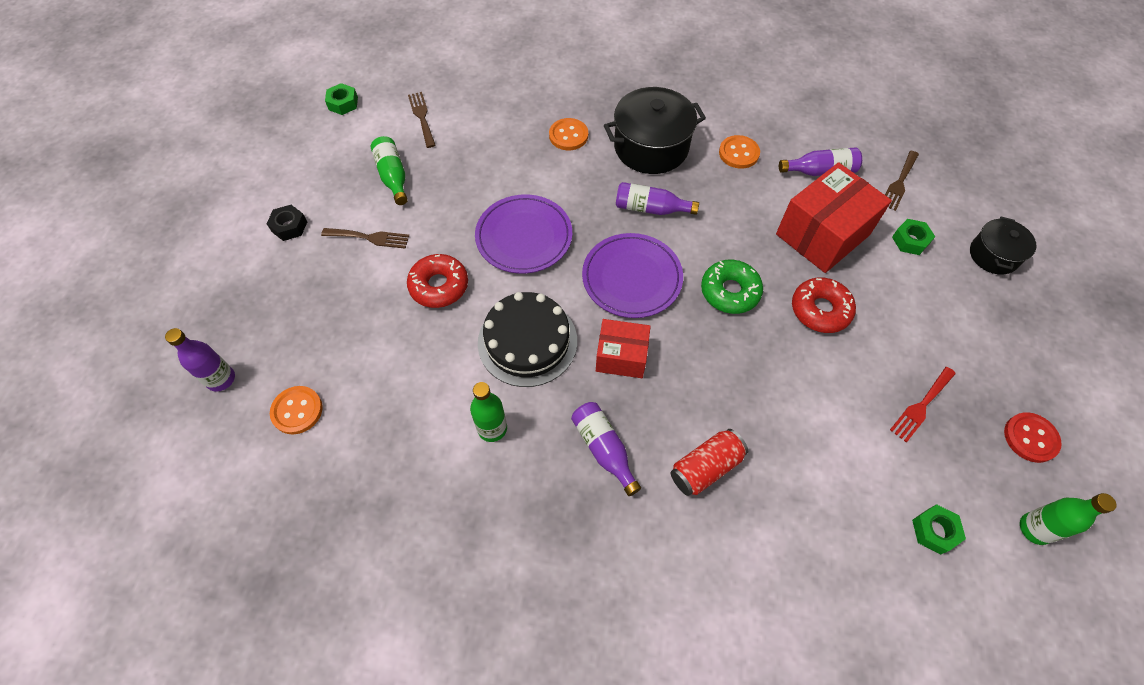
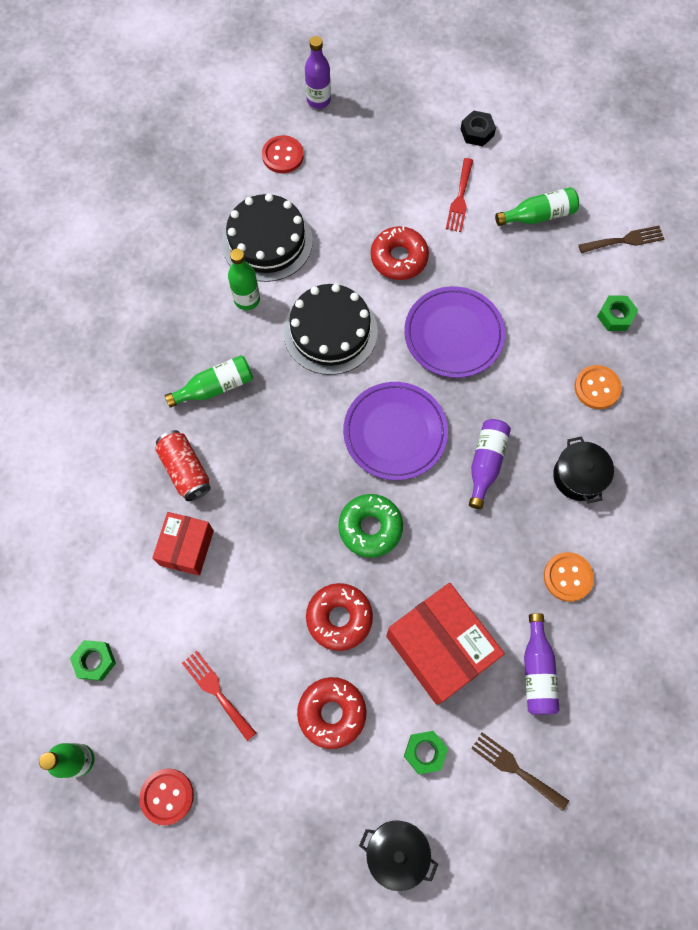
camera: 95 degrees right, 10 degrees up
orange button [270,386,323,435] -> red button [262,135,304,173]
brown fork [321,228,409,249] -> red fork [446,158,473,232]
green nut [325,83,358,115] -> green nut moved to [597,296,638,331]
purple bottle [571,402,641,496] -> green bottle [165,355,253,408]
red box [596,319,651,378] -> red box moved to [152,512,214,576]
black pot [604,87,706,174] -> black pot [553,436,614,503], size x0.59
none -> black cake [222,193,313,282]
none -> red donut [297,677,366,749]

